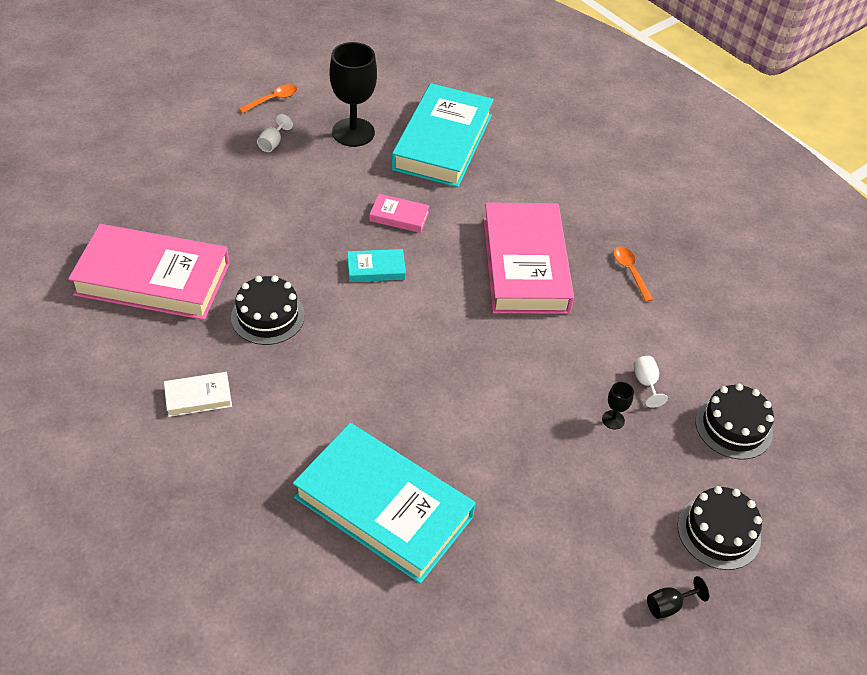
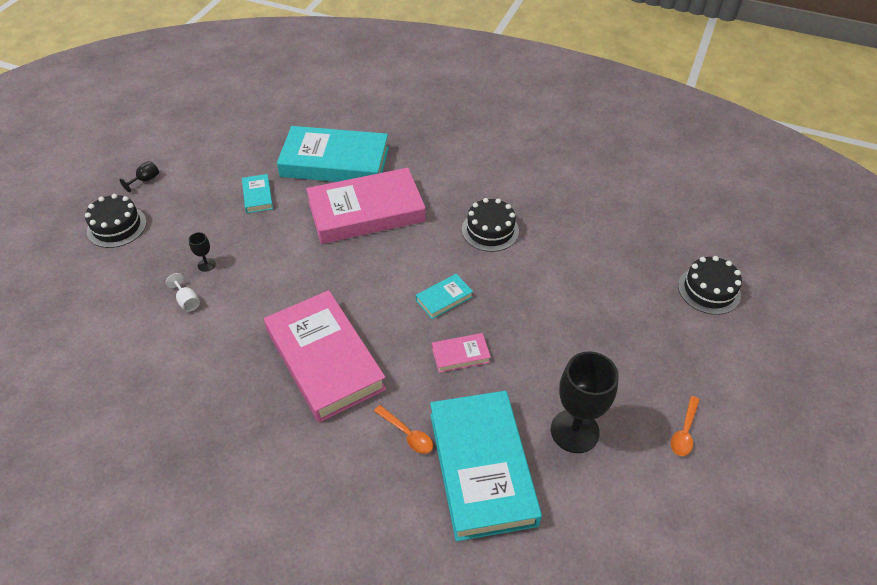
camera: 155 degrees right, 0 degrees up
pink book [68,224,230,320] -> pink book moved to [306,168,426,244]
white book [164,372,232,417] -> none
white goblet [257,114,293,152] -> none
orange spoon [613,246,654,302] -> orange spoon moved to [374,405,433,454]
black cake [695,384,774,460] -> black cake moved to [678,256,742,315]
none -> turquoise book [242,174,273,213]

